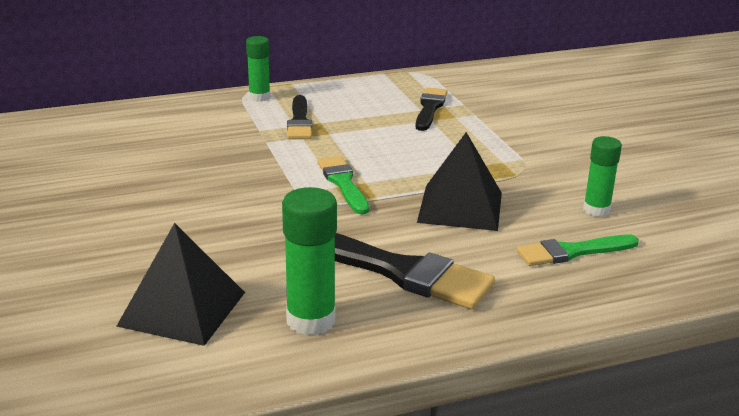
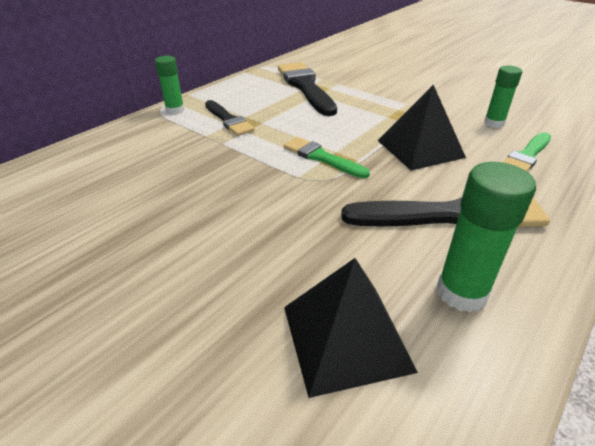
camera: 30 degrees left, 10 degrees up
black brush [415,87,448,131] -> black brush [278,62,337,116], size x1.68

